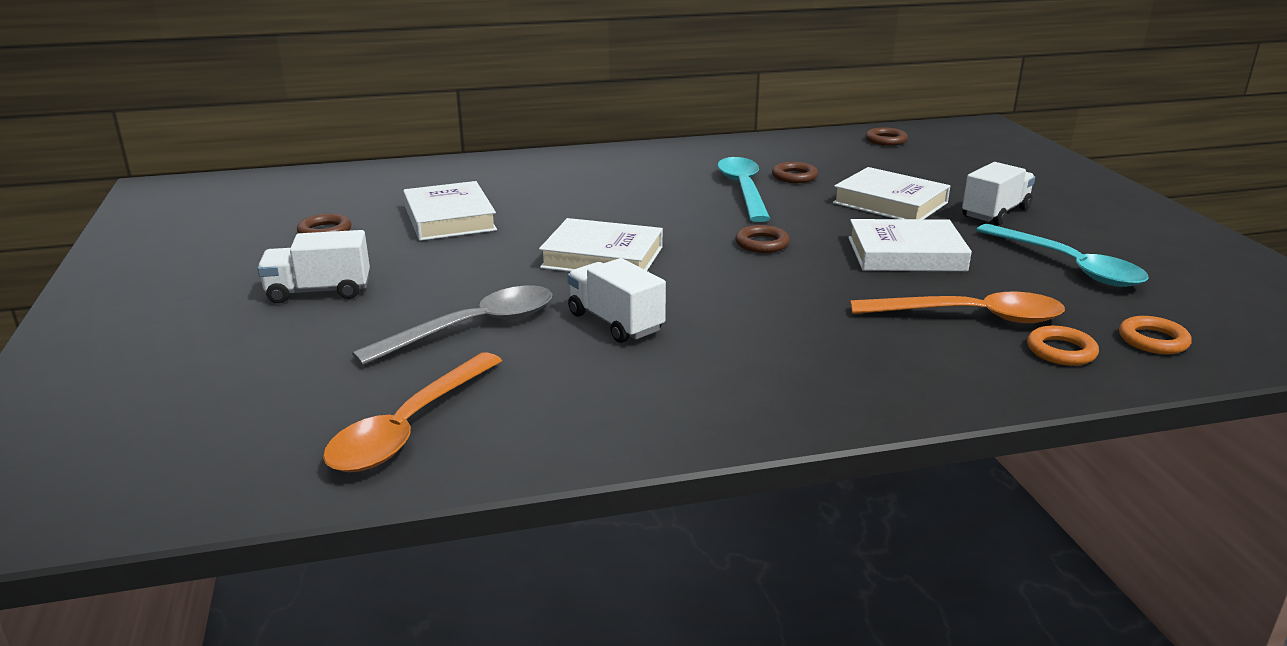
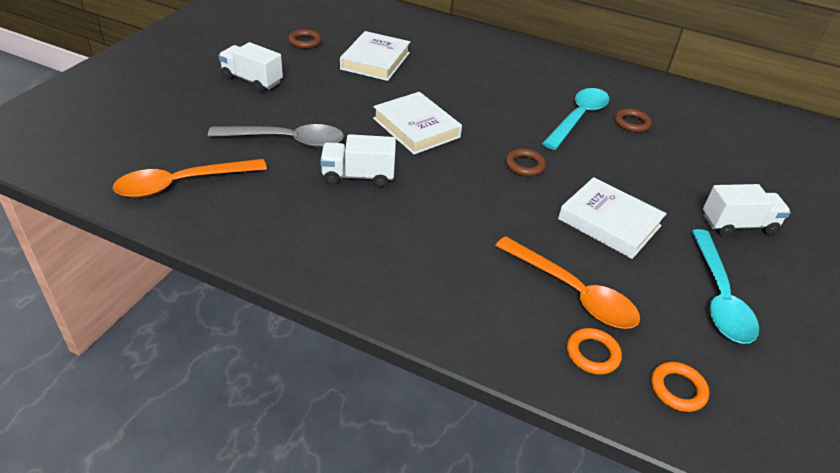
camera: 35 degrees right, 15 degrees up
white truck [567,258,666,343] -> white truck turned 90 degrees counterclockwise [320,134,396,187]
white book [833,167,950,219] -> none
brown ring [866,127,908,146] -> none

